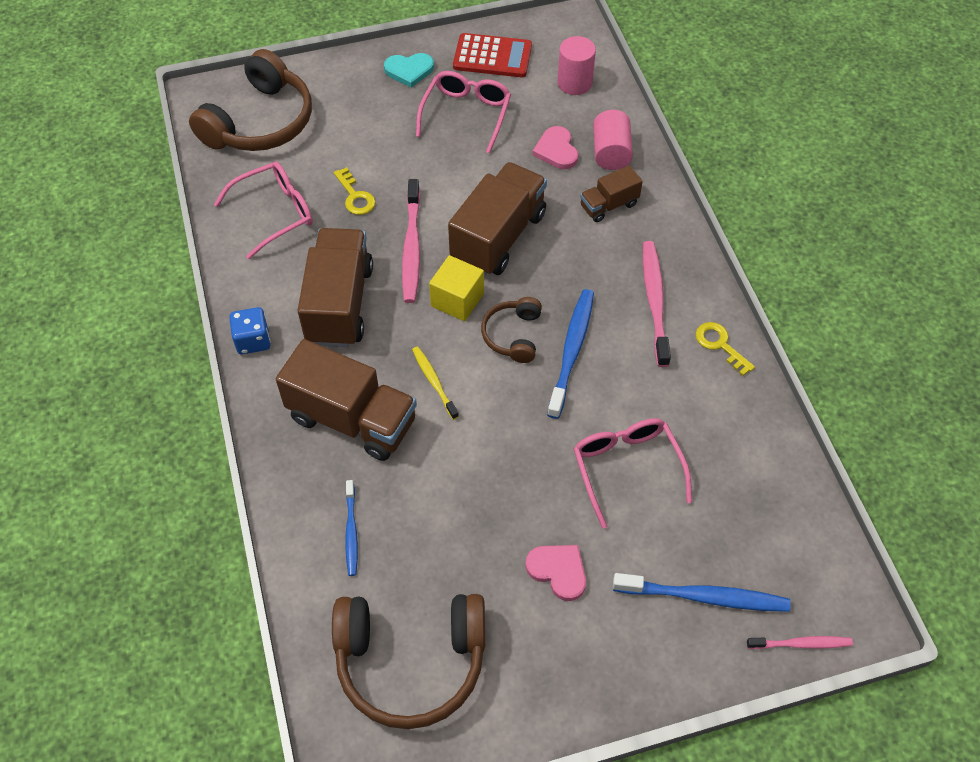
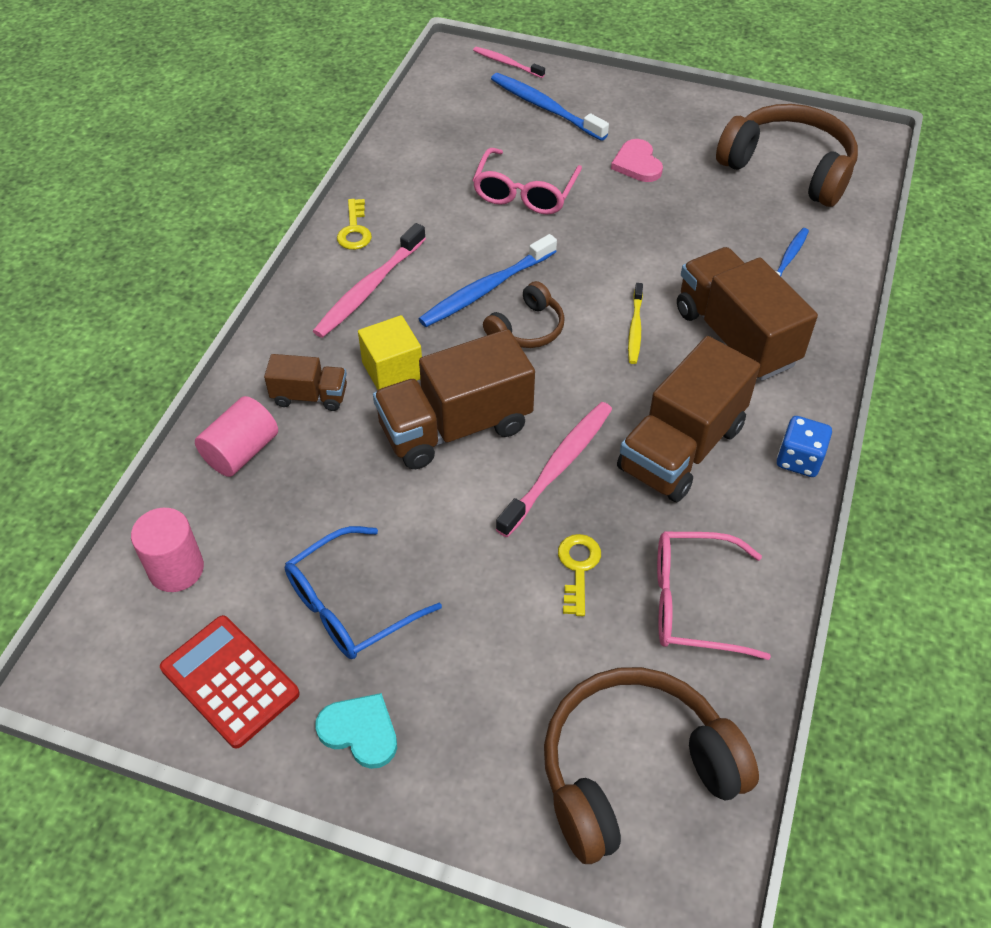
camera: 145 degrees left, 5 degrees down
pink glasses [416,71,511,153] -> blue glasses [285,526,442,659]
yellow cube [429,255,484,321] -> yellow cube moved to [358,315,422,390]
pink heart [533,126,578,169] -> none

